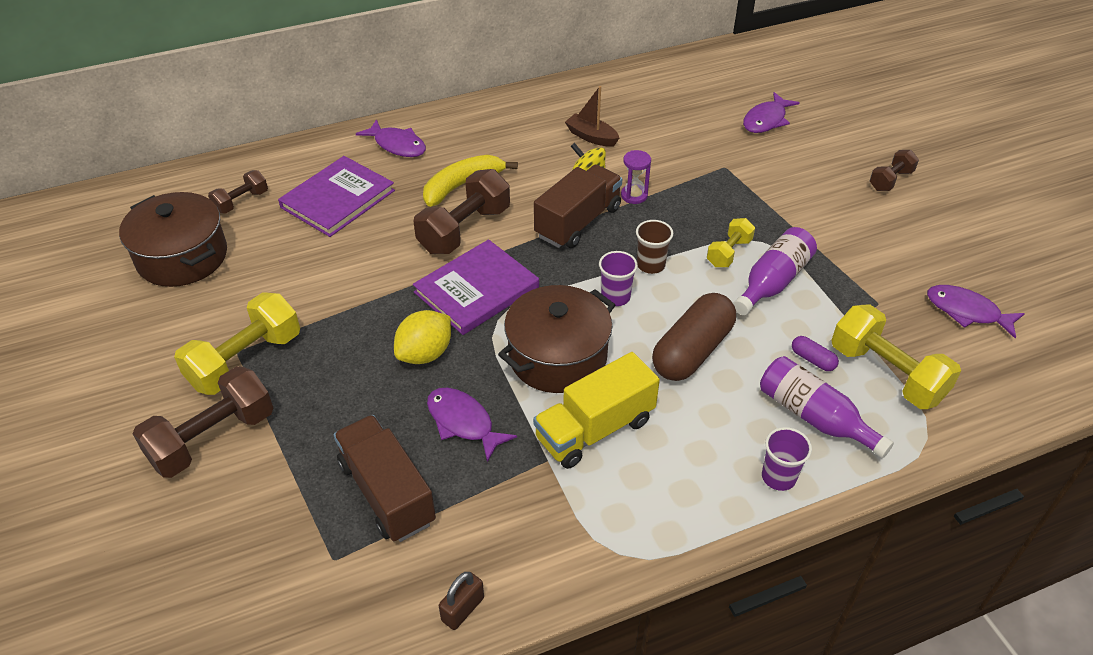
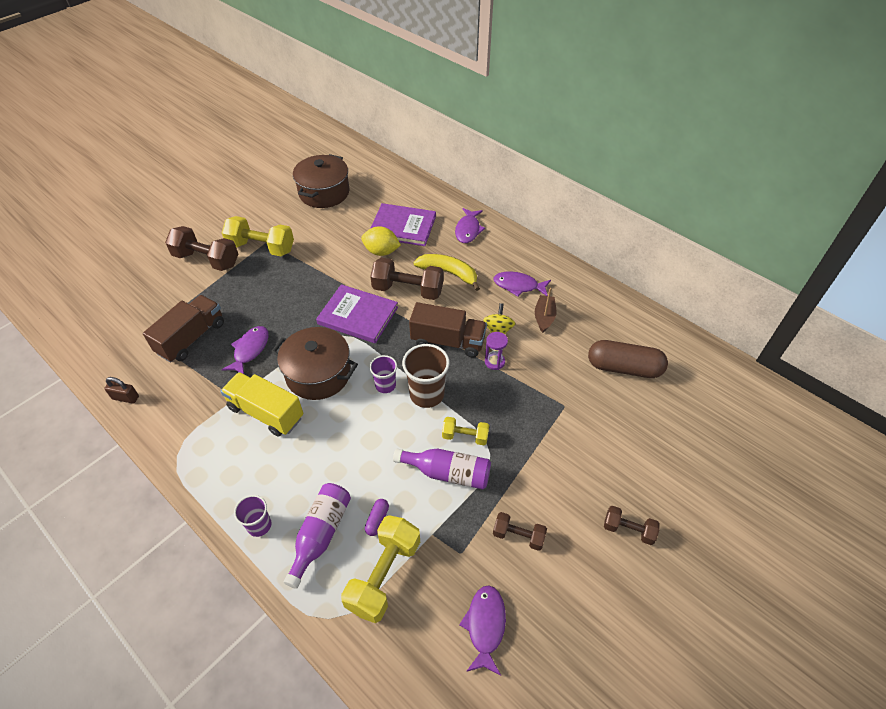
camera: 65 degrees right, 5 degrees up
brown dumbbell [208,170,268,214] -> brown dumbbell moved to [493,512,547,551]
yellow lemon [394,310,451,364] -> yellow lemon moved to [361,226,401,256]
brown cup [636,220,673,274] -> brown cup [402,344,450,408], size x1.64
brown capsule [652,293,736,381] -> brown capsule moved to [588,340,668,378]
purple fish [743,92,800,133] -> purple fish moved to [493,271,551,297]

